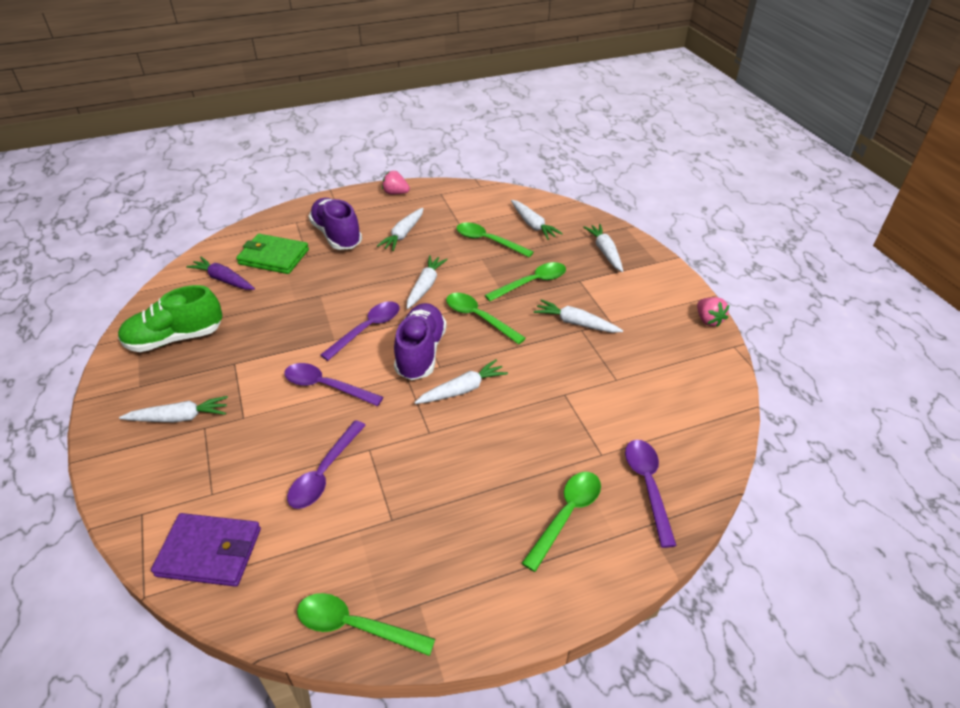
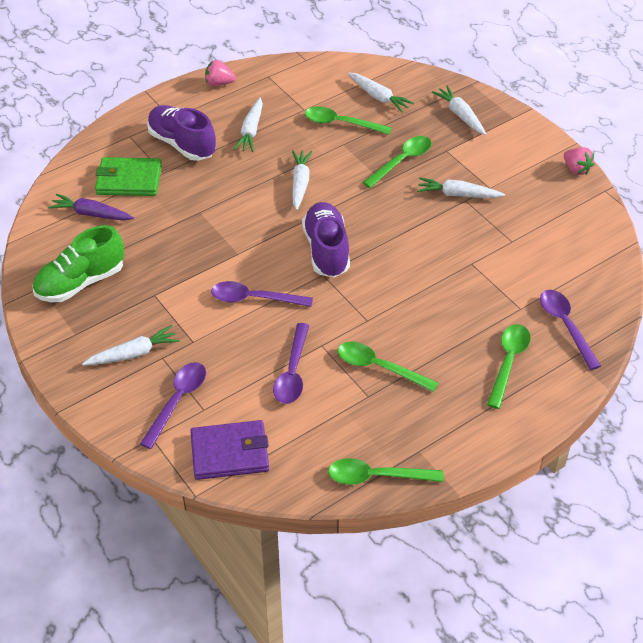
camera: 15 degrees left, 5 degrees up
purple spoon [320,301,400,361] -> purple spoon moved to [140,362,206,449]
white carrot [414,359,508,404] -> none
green spoon [446,293,526,344] -> green spoon moved to [337,341,438,392]

